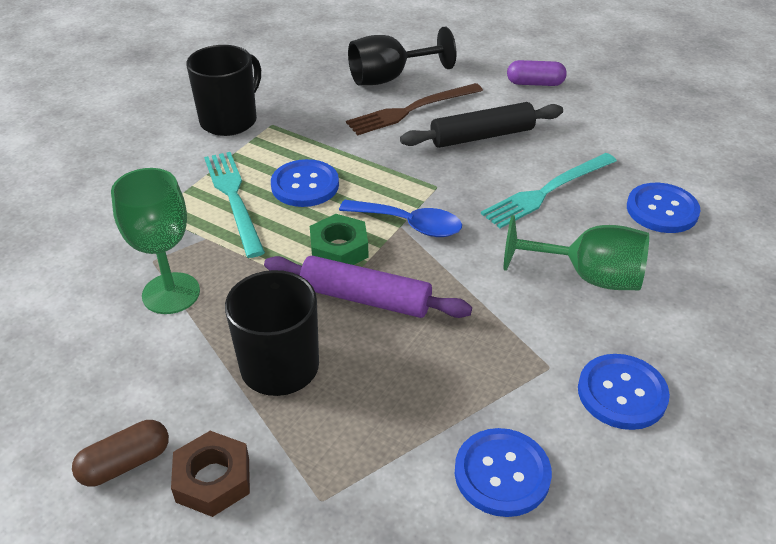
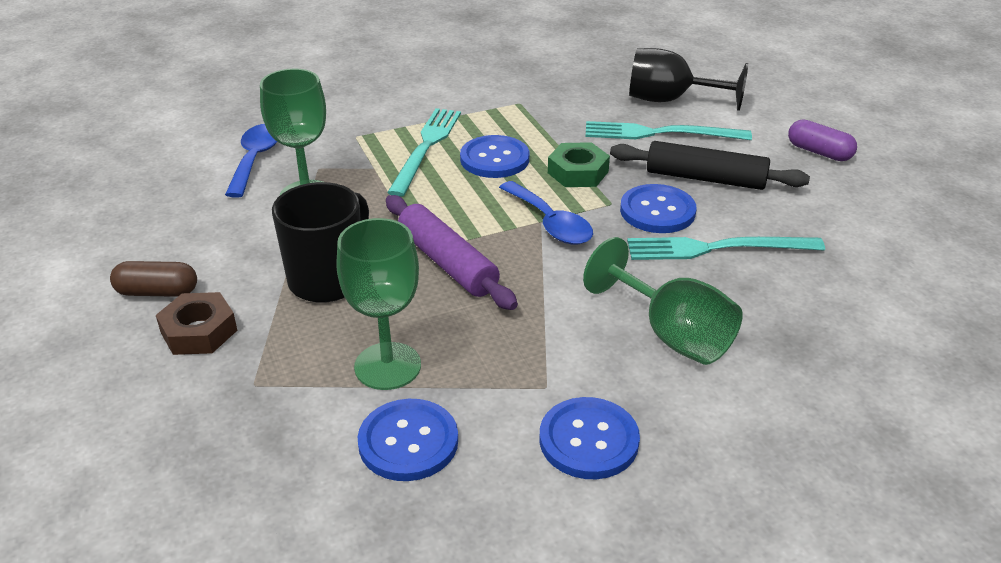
camera: 35 degrees right, 5 degrees down
black mug [186,45,261,136] -> none
green nut [310,214,369,265] -> green nut moved to [548,142,610,187]
brown fork [346,83,483,135] -> turquoise fork [585,121,752,140]
blue button [627,183,701,233] -> blue button moved to [620,184,697,233]
none -> blue spoon [225,124,277,198]
none -> green goblet [337,218,421,390]

